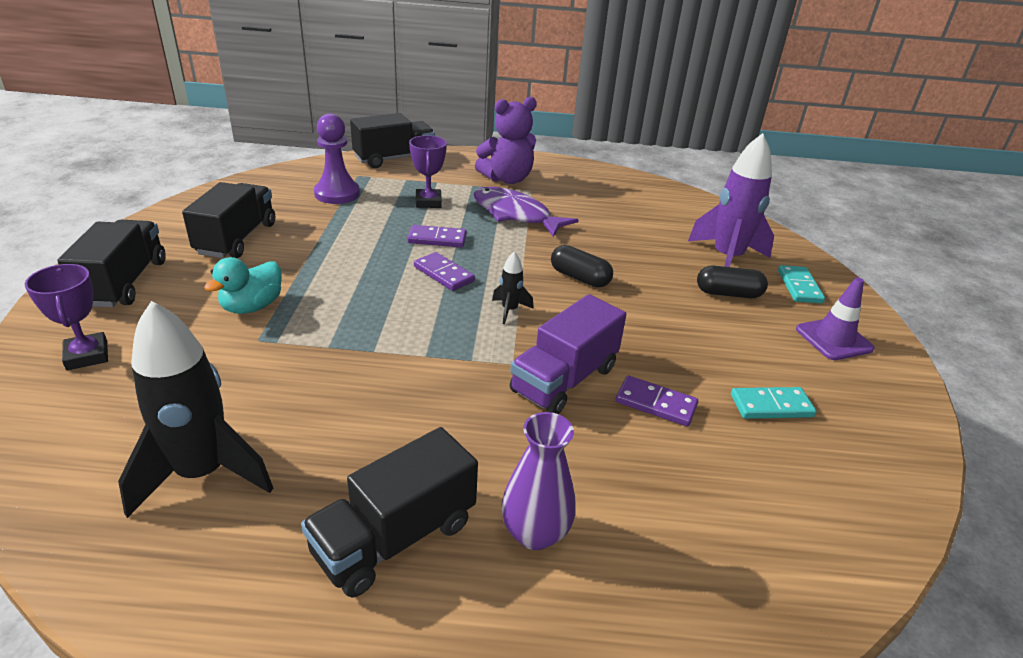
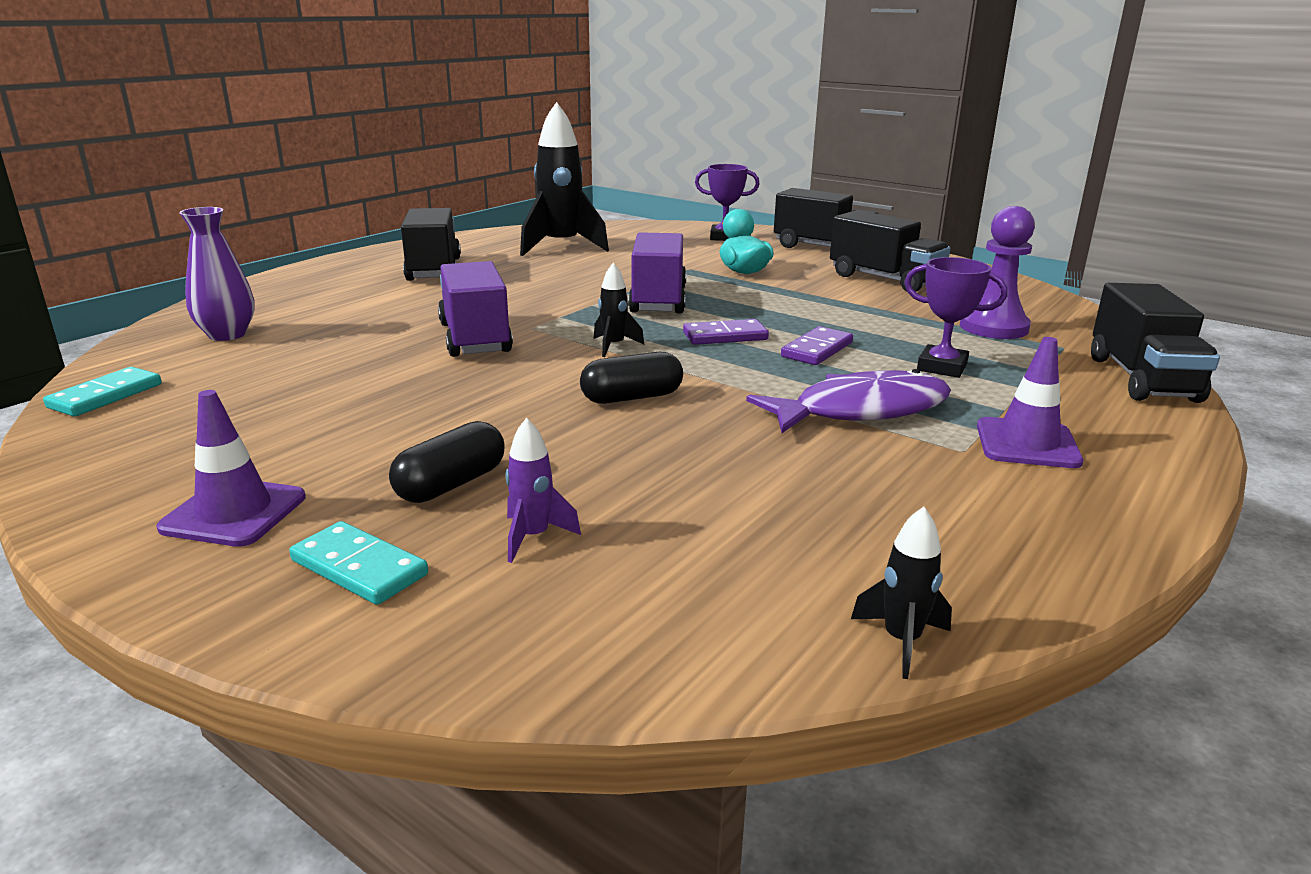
camera: 125 degrees right, 10 degrees down
purple teddy bear [475,97,537,184] -> purple traffic cone [977,337,1083,468]
purple vase [501,412,575,550] -> purple vase moved to [179,207,255,341]
purple domino [616,375,698,427] -> none
purple rocket [688,133,774,267] -> purple rocket [505,418,581,563], size x0.45
turquoise domino [731,387,816,419] -> turquoise domino moved to [43,367,162,416]
none -> purple truck [628,232,687,314]
none -> black rocket [851,507,952,679]

